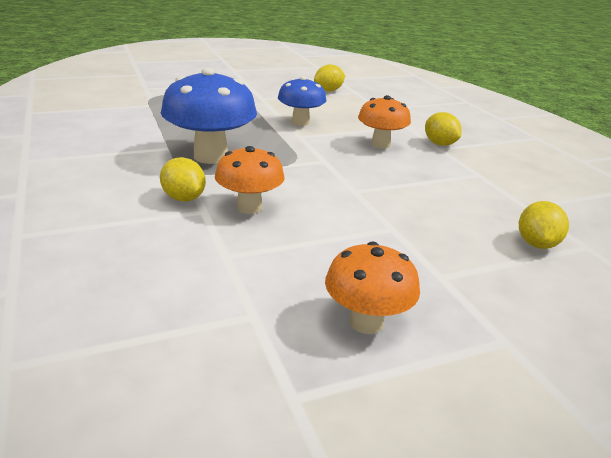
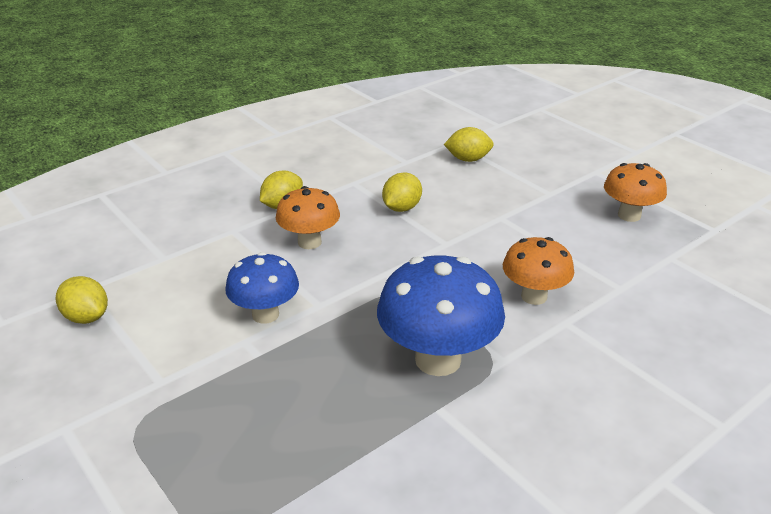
camera: 105 degrees left, 5 degrees up
yellow lemon [160,157,206,202] -> yellow lemon moved to [382,172,422,212]

